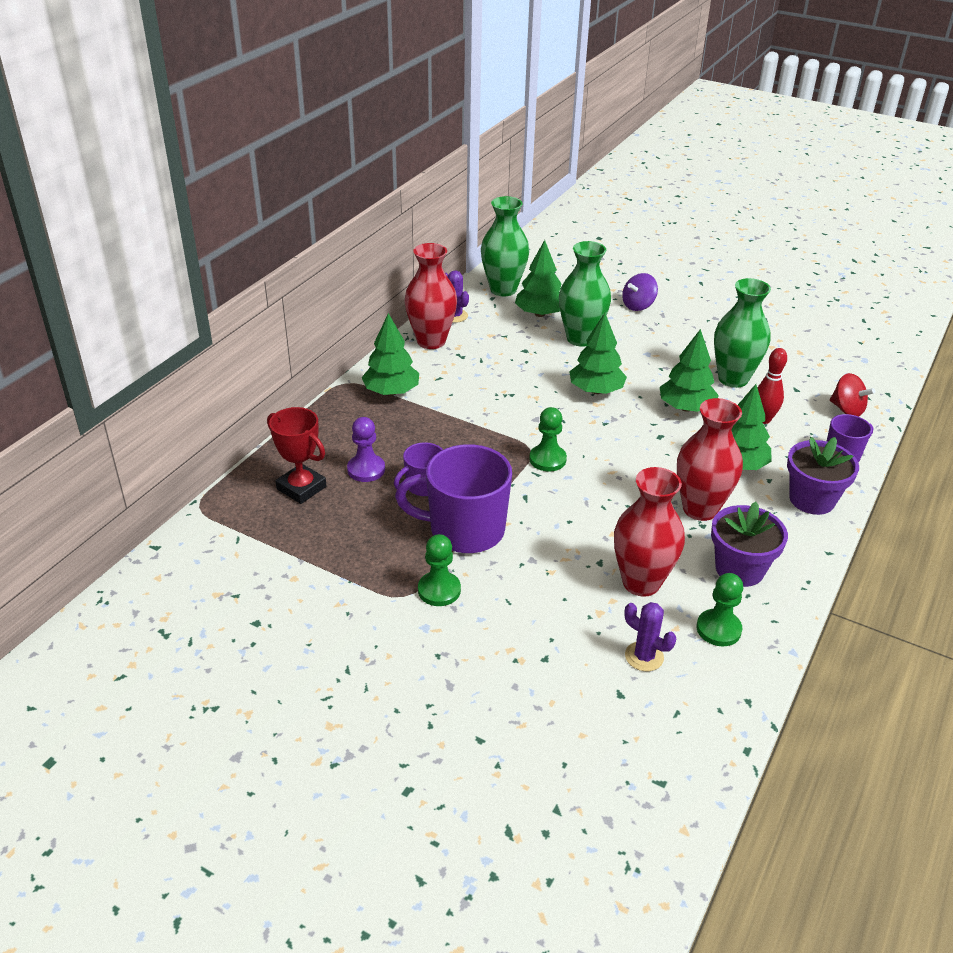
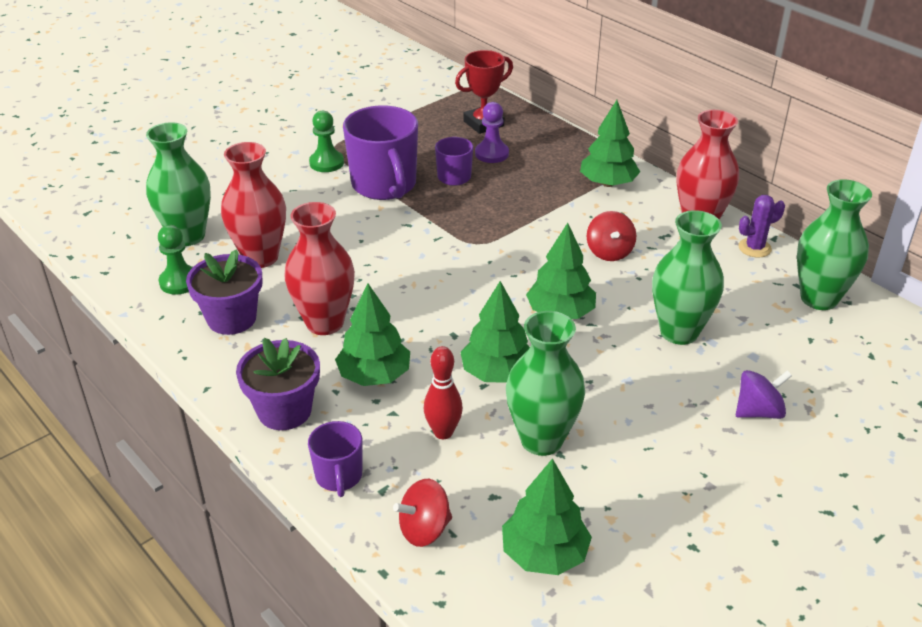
camera: 110 degrees right, 0 degrees up
purple mug [395,444,512,553] -> purple mug turned 135 degrees clockwise [343,105,418,200]
green tree [515,240,561,317] -> green tree moved to [502,458,592,575]
green pawn [529,407,567,472] -> none
purple spinning top [622,273,658,311] -> purple spinning top turned 90 degrees clockwise [736,370,792,419]
purple cactus [624,602,676,671] -> green vase [146,122,211,246]
none -> red spinning top [587,211,636,261]

